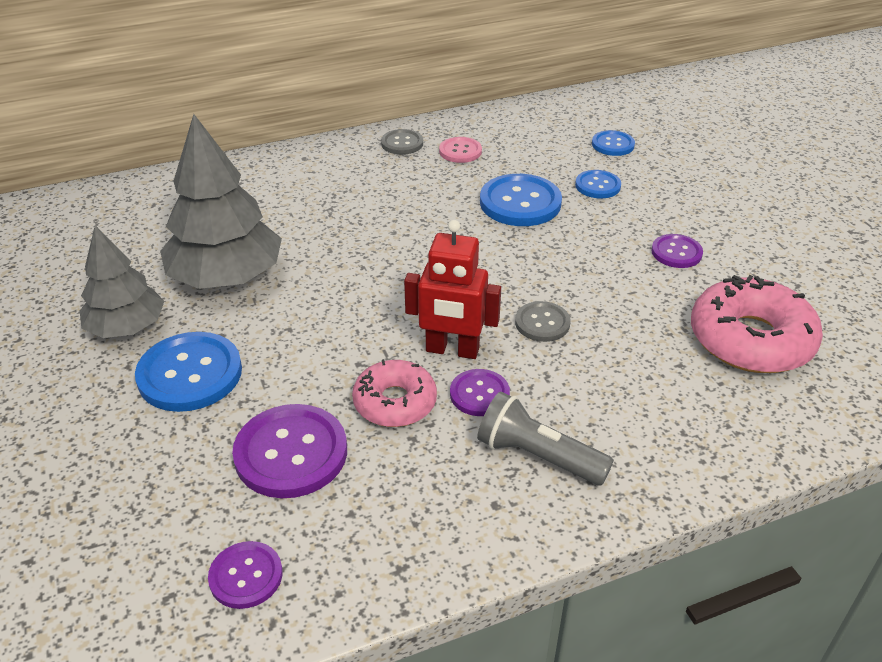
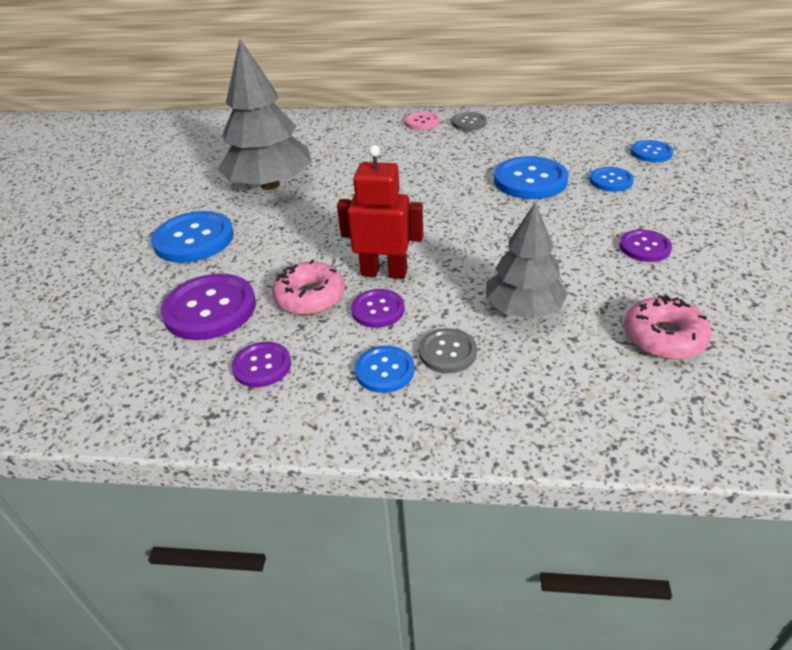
camera: 30 degrees right, 0 degrees up
grey tree [80,225,164,338] -> grey tree moved to [486,202,568,319]
purple button [208,541,283,609] -> purple button moved to [232,342,291,388]
red robot [404,220,501,359] -> red robot turned 150 degrees clockwise [337,145,423,279]
pink button [439,137,482,163] -> pink button moved to [405,112,440,130]
grey flashlight [477,392,614,485] -> blue button [355,346,414,393]
grey button [515,301,570,342] -> grey button moved to [419,328,477,373]
pink donut [691,275,823,373] -> pink donut [624,295,712,359], size x0.63

